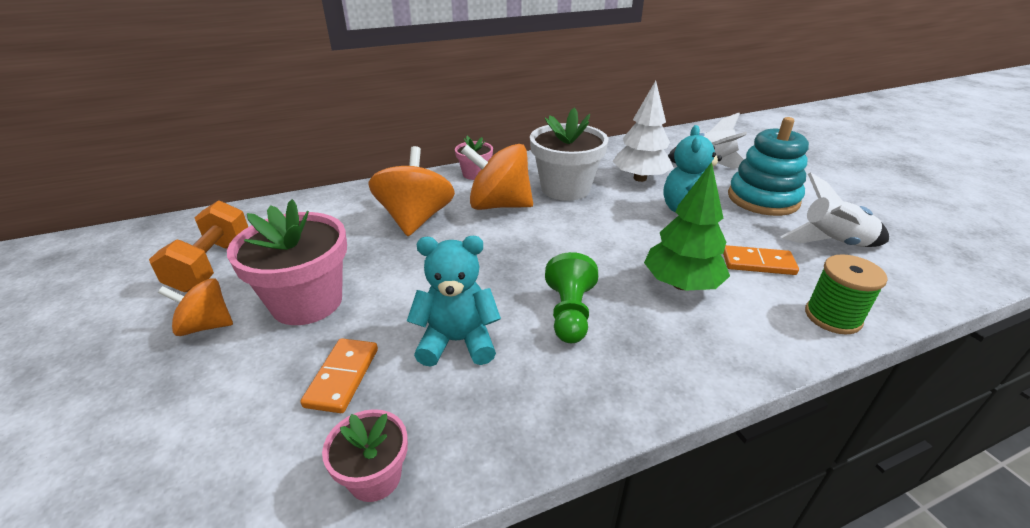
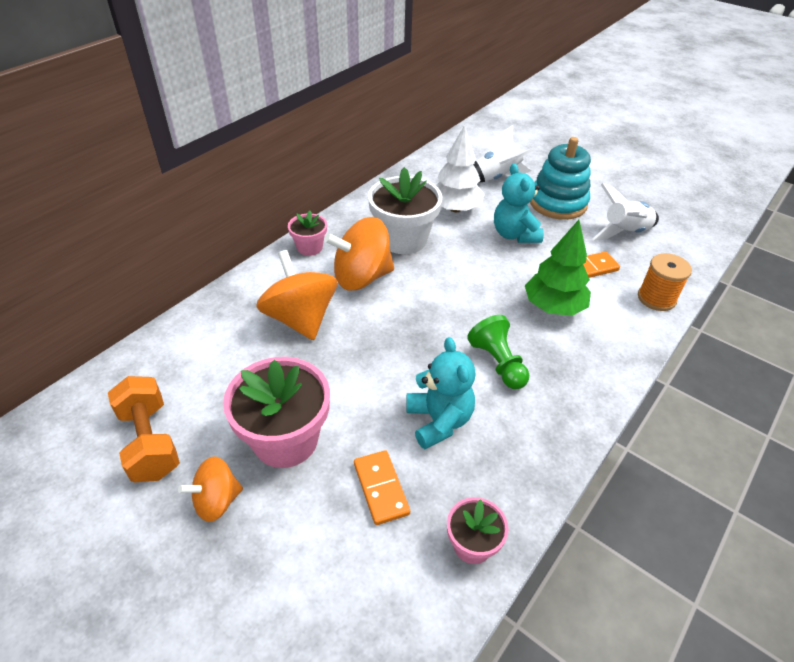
camera: 30 degrees left, 10 degrees up
turquoise teddy bear [407,236,501,367] -> turquoise teddy bear turned 105 degrees clockwise [406,337,475,449]
green spool [805,254,888,334] -> orange spool [638,253,692,311]

